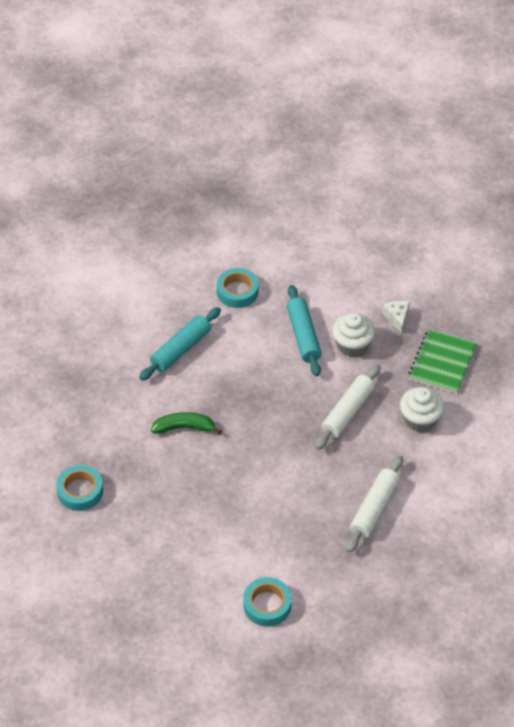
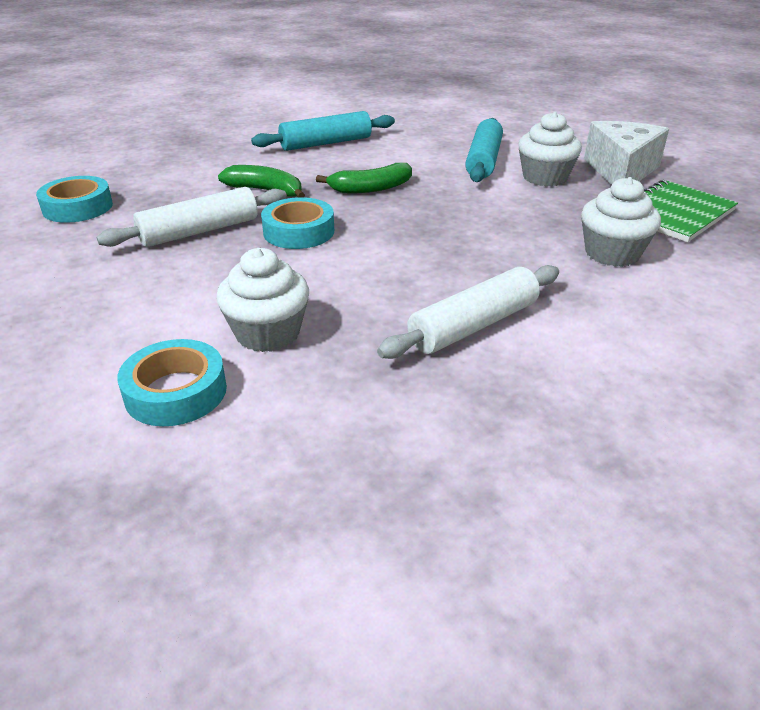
camera: 25 degrees right, 15 degrees down
turquoise tape [217,268,259,308] -> turquoise tape moved to [261,197,334,249]
white rolling pin [315,364,380,450] -> white rolling pin moved to [96,187,287,247]
white cheese [382,301,410,334] -> white cheese [584,121,669,185], size x1.96
none -> white cupcake [216,248,309,352]
none -> green banana [316,163,412,193]

